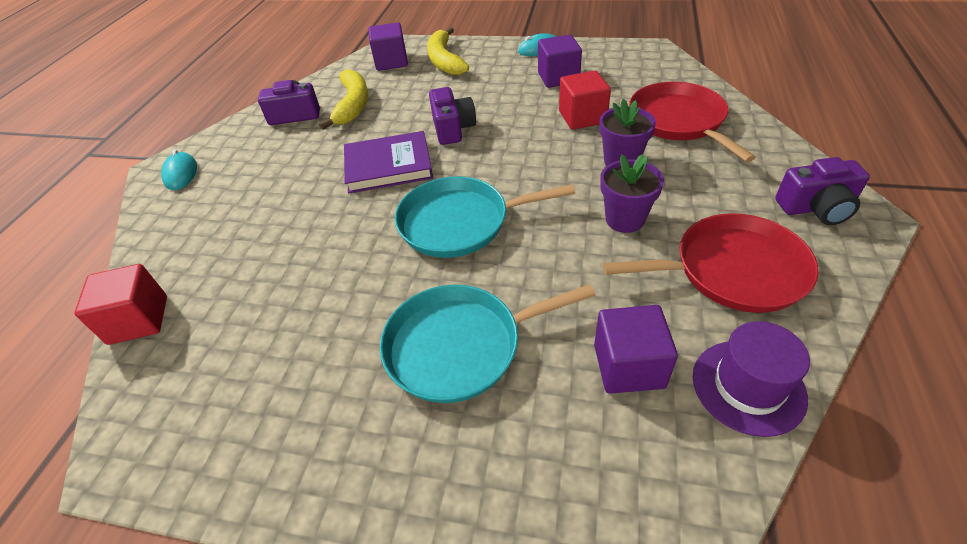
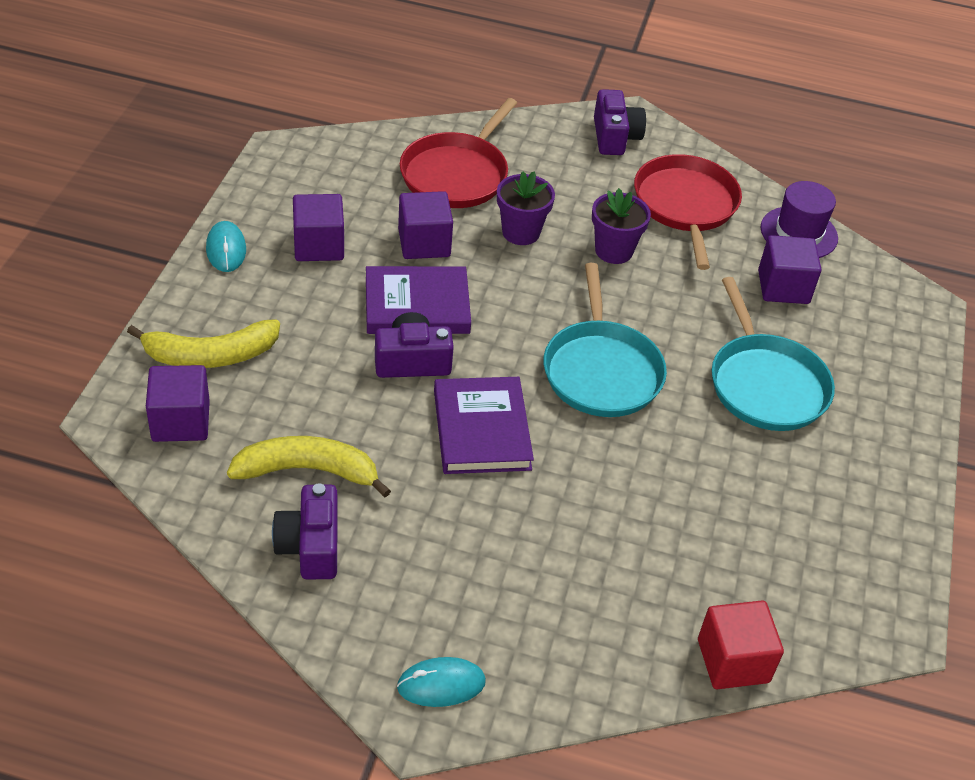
camera: 95 degrees left, 0 degrees up
red cube [559,70,611,130] -> purple cube [398,191,453,259]
red pan [629,82,756,162] -> red pan turned 45 degrees counterclockwise [400,98,517,208]
none -> purple book [366,266,471,334]

